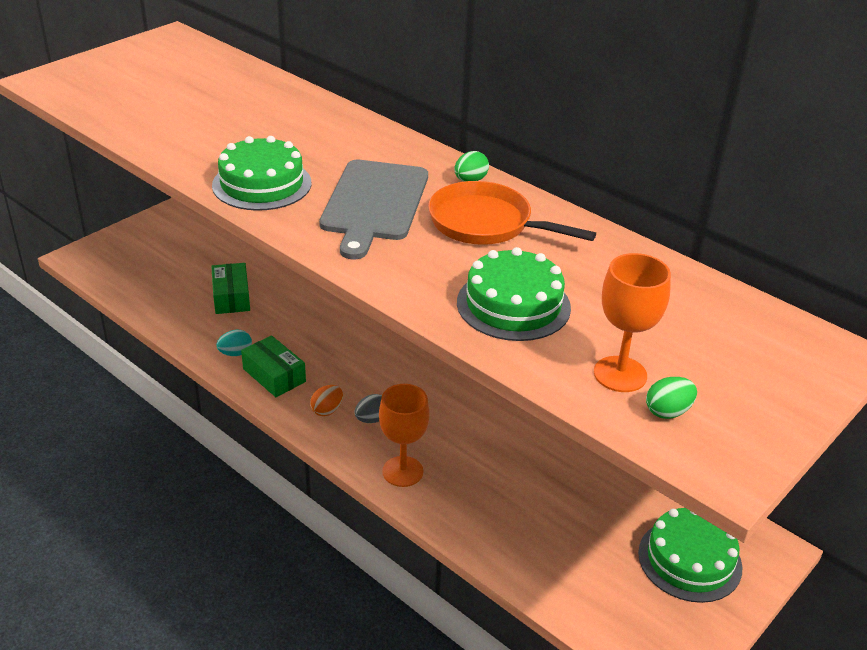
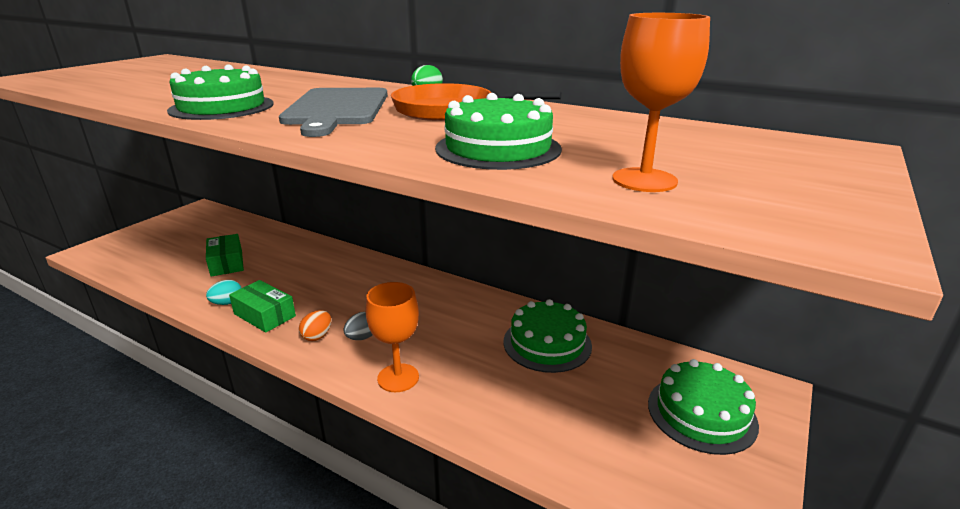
camera: 10 degrees left, 10 degrees down
green egg [646,377,697,419] -> none
none -> green cake [503,299,592,373]

